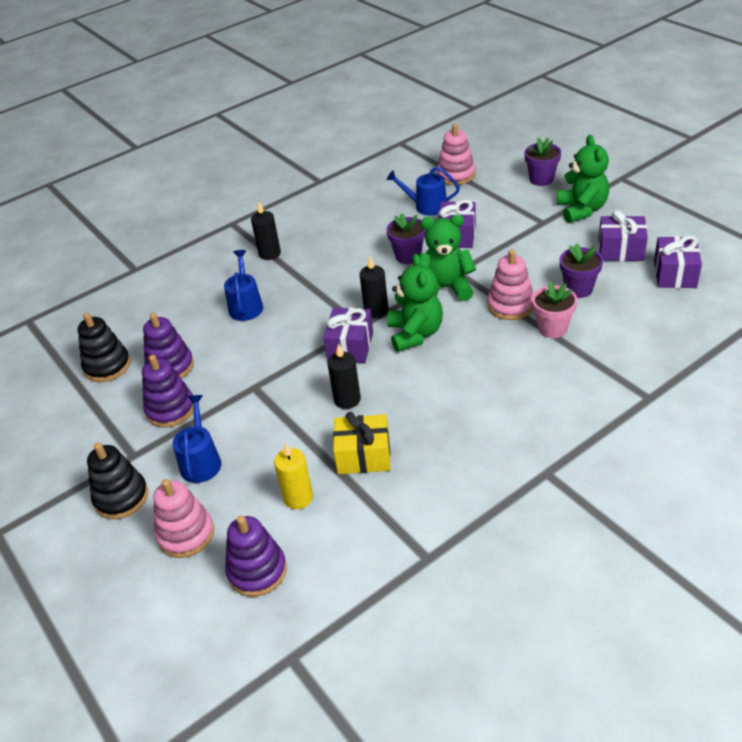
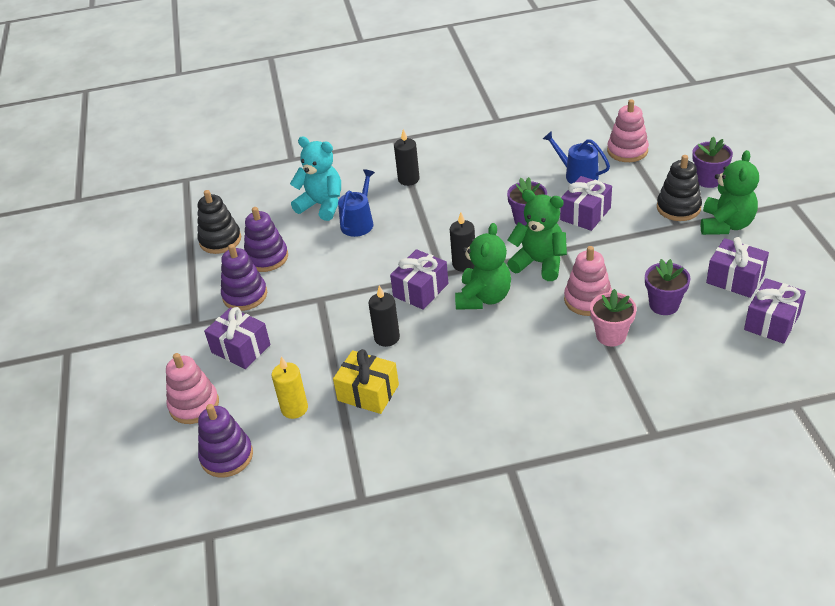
camera: 25 degrees right, 0 degrees up
black stacking toy [87,443,148,519] -> black stacking toy moved to [657,155,702,221]
blue watering can [173,395,221,483] -> purple gift [204,307,271,369]
none -> turquoise teddy bear [290,137,341,221]

